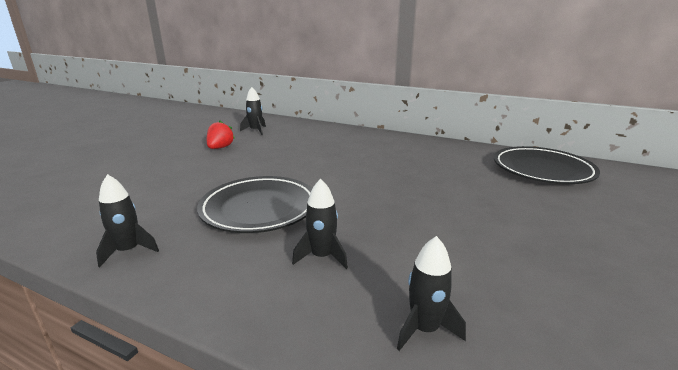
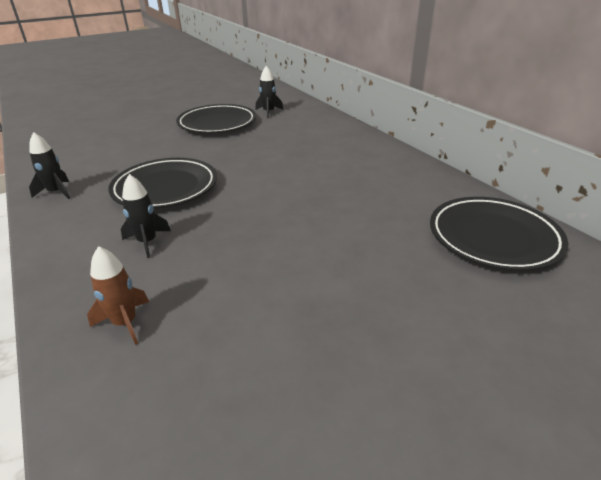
camera: 35 degrees right, 10 degrees up
red strawberry [207,121,235,149] -> black plate [176,104,256,133]
black rocket [397,236,466,351] -> brown rocket [87,246,149,345]

